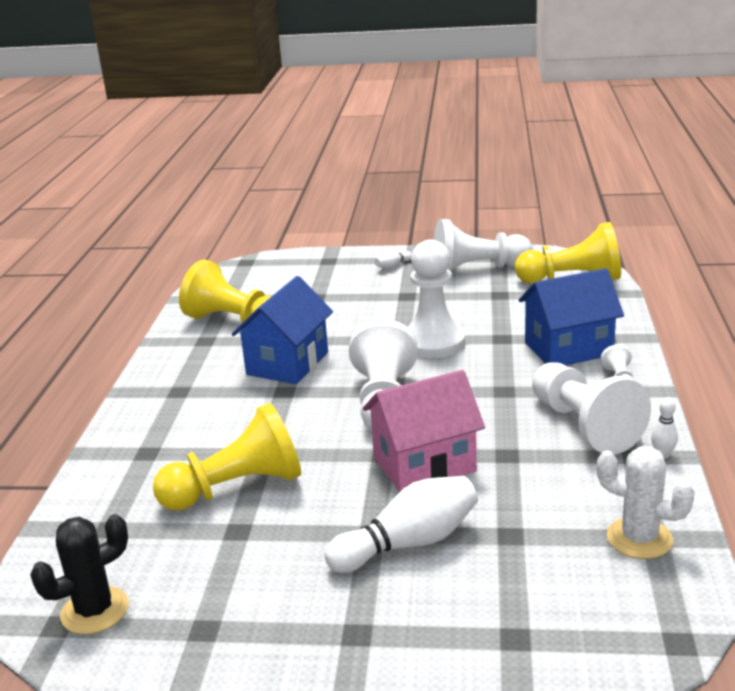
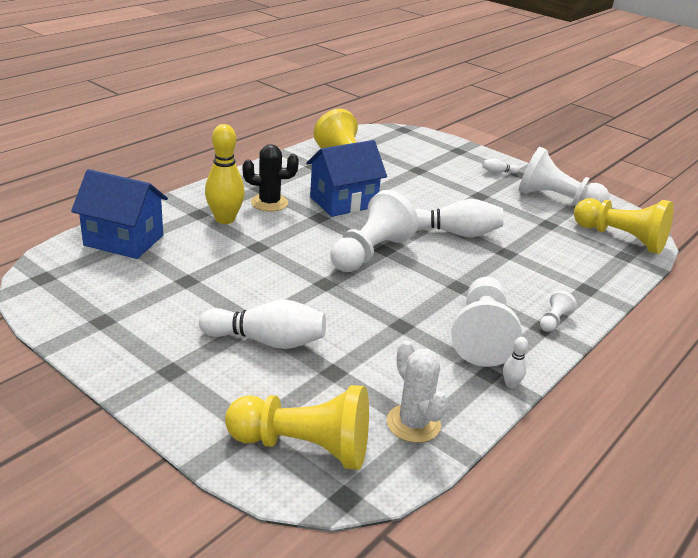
camera: 30 degrees right, 5 degrees up
black cactus [30,514,129,634] -> black cactus moved to [243,144,299,212]
yellow pawn [153,403,301,511] -> yellow pawn moved to [225,385,369,470]
pink house [363,370,485,492] -> none
white pawn [408,239,465,358] -> white bowling pin [414,199,503,237]
blue house [519,268,624,365] -> blue house moved to [71,169,168,259]
none -> yellow bowling pin [205,124,245,224]

